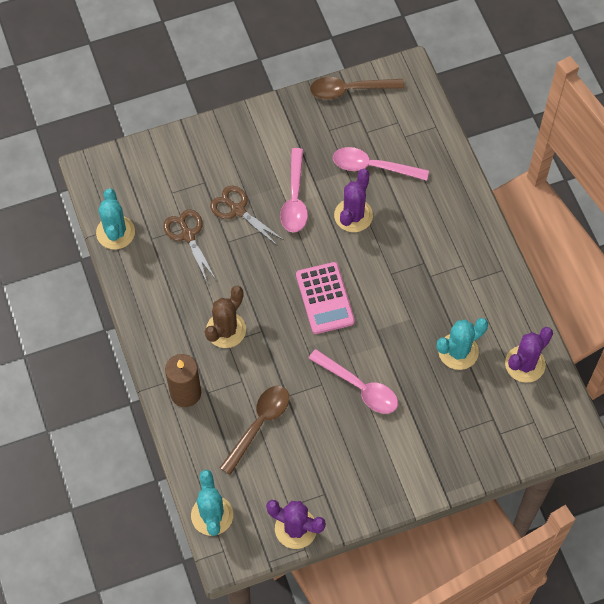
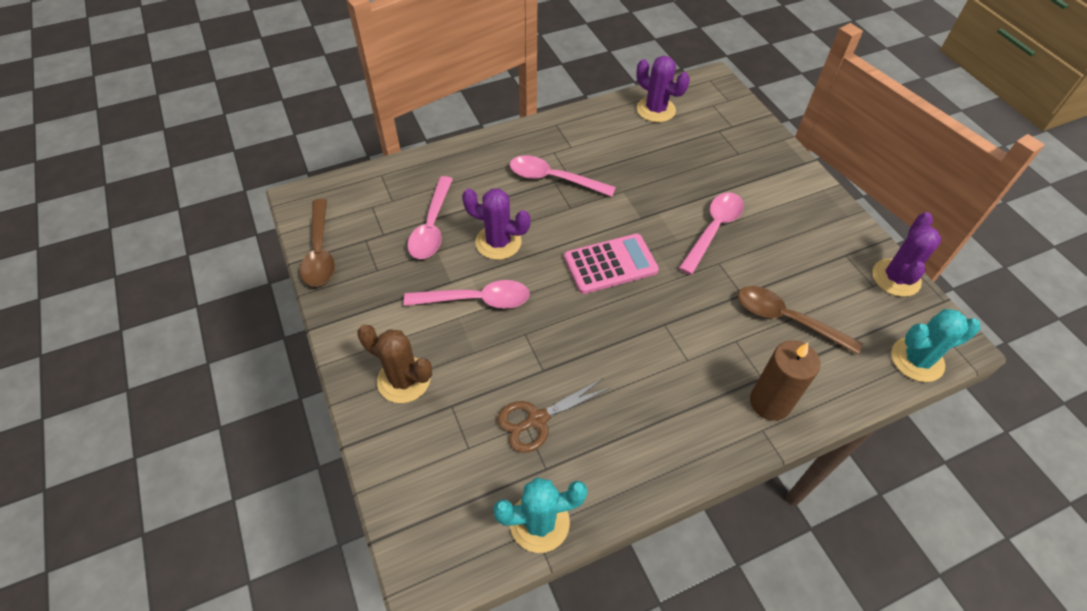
camera: 95 degrees left, 10 degrees down
brown cactus [205,286,246,348] -> brown cactus moved to [357,324,432,403]
brown scissors [210,186,285,246] -> none
turquoise cactus [437,318,488,370] -> none
none -> pink spoon [510,156,616,197]

